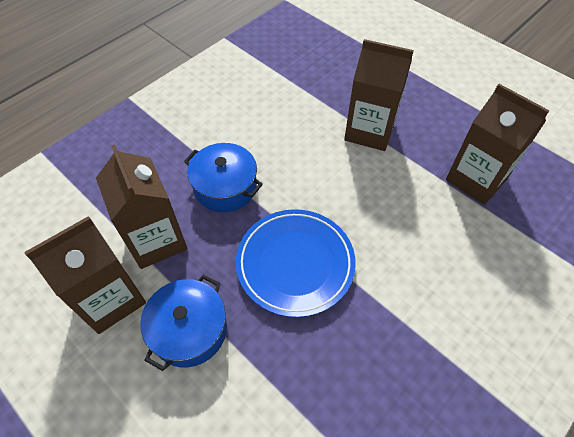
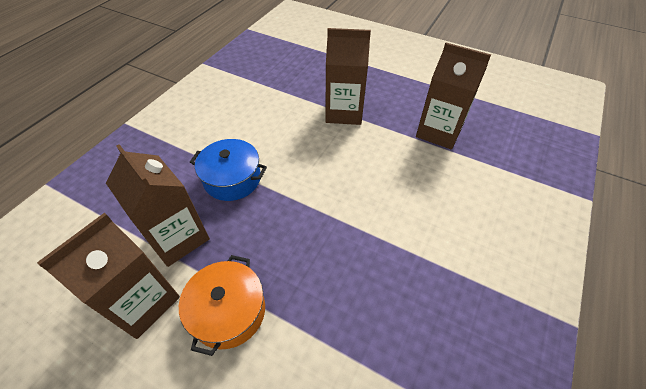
camera: 15 degrees left, 5 degrees down
blue pot [140,275,227,371] -> orange pot [179,255,265,356]
blue plate [236,209,356,317] -> none

